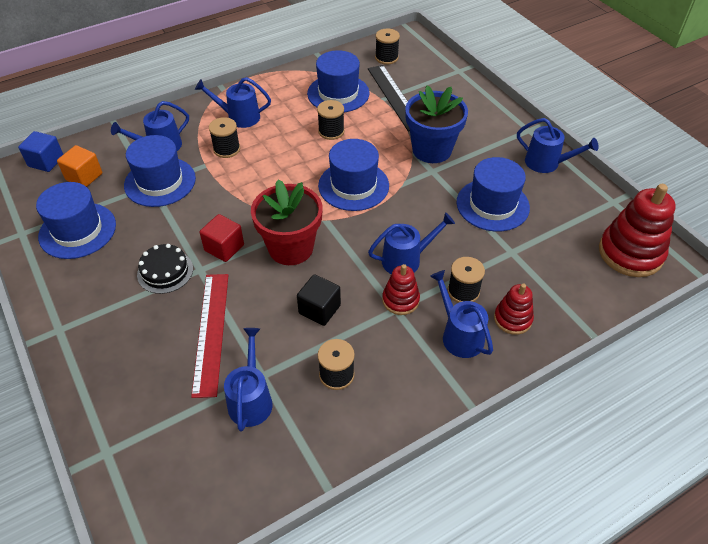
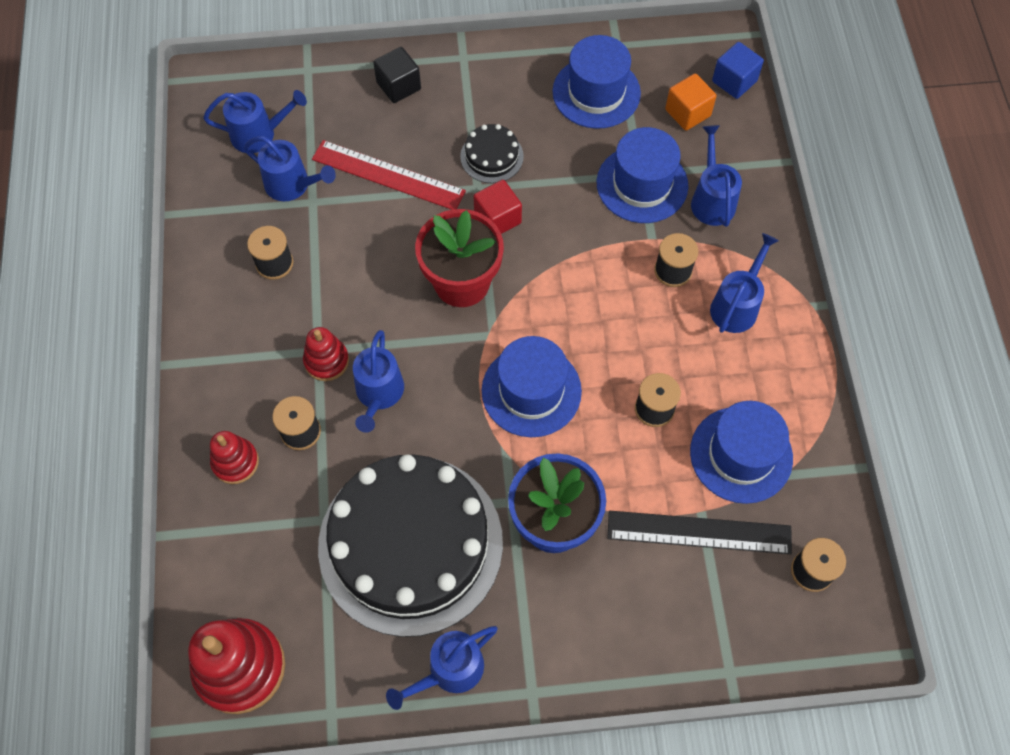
camera: 115 degrees right, 15 degrees up
black cube [297,274,341,326] -> black cube moved to [373,47,421,103]
blue watering can [430,270,493,358] -> blue watering can moved to [203,90,307,153]
blue hat [456,157,530,232] -> black cake [318,455,503,637]

